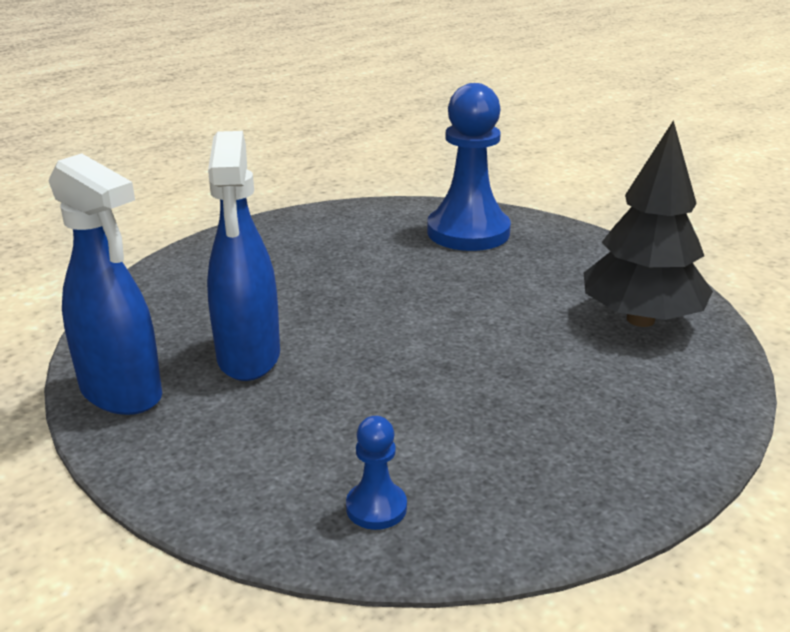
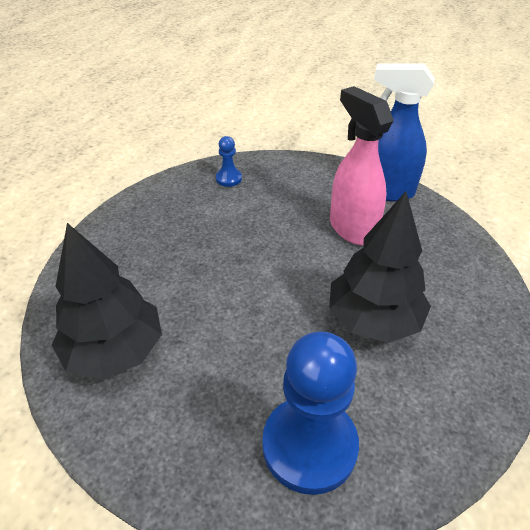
camera: 155 degrees right, 15 degrees up
blue spray bottle [207,131,280,381] -> pink spray bottle [330,86,394,246]
none -> black tree [329,192,431,343]

